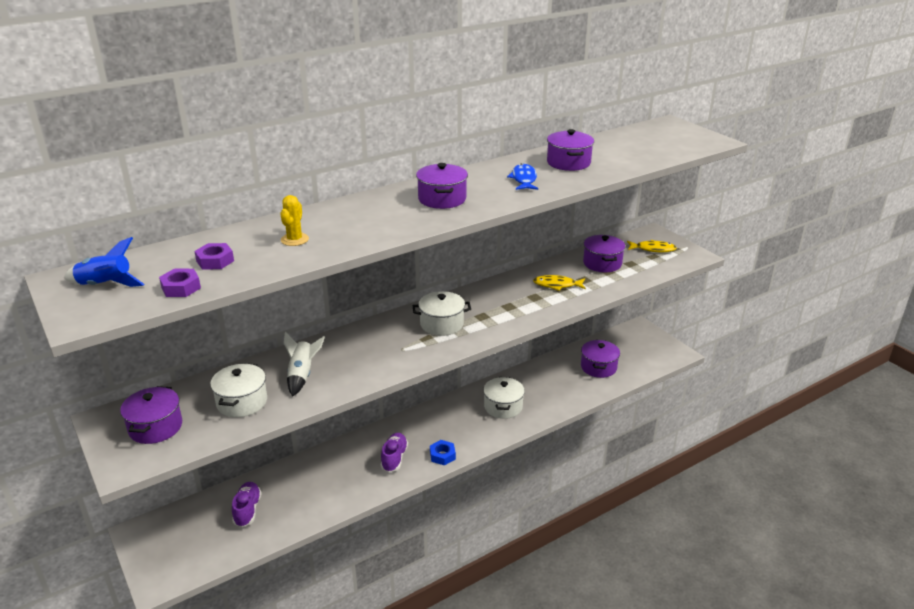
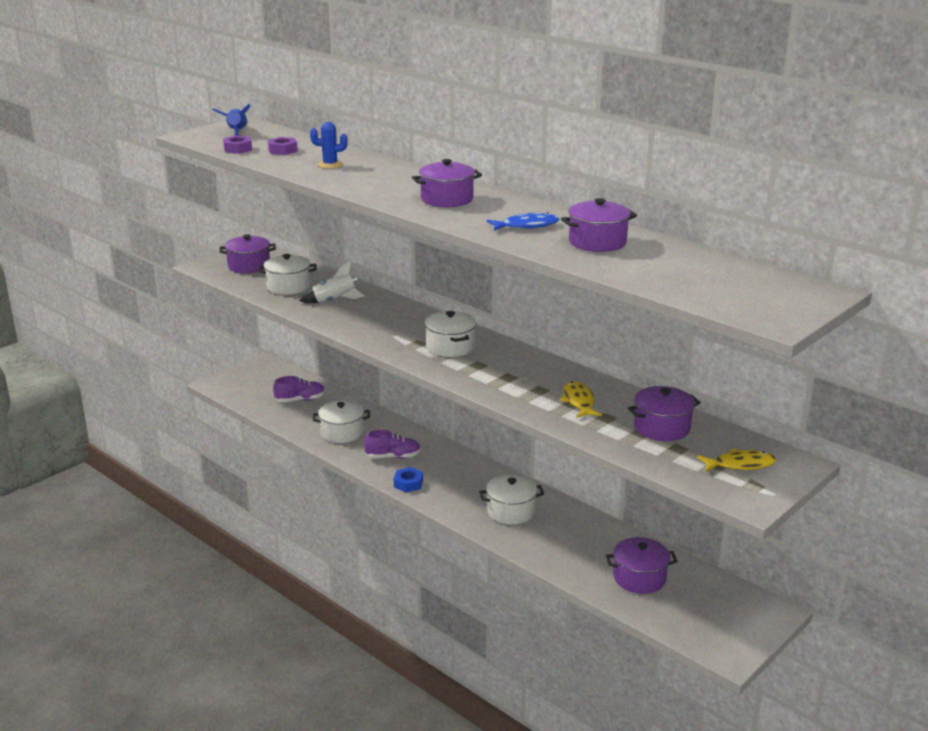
camera: 75 degrees right, 5 degrees down
yellow cactus [280,195,309,246] -> blue cactus [310,122,348,169]
yellow fish [627,240,677,252] -> yellow fish turned 90 degrees counterclockwise [697,449,776,472]
none -> white pot [313,400,370,443]

